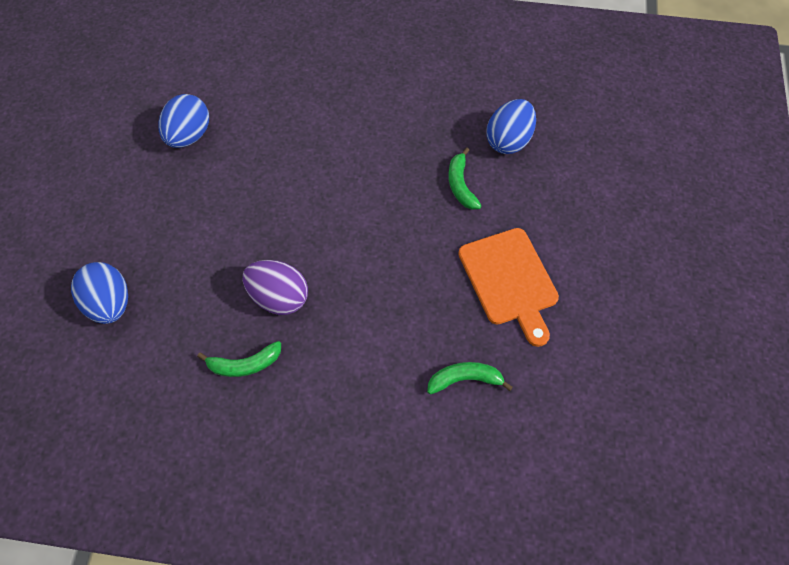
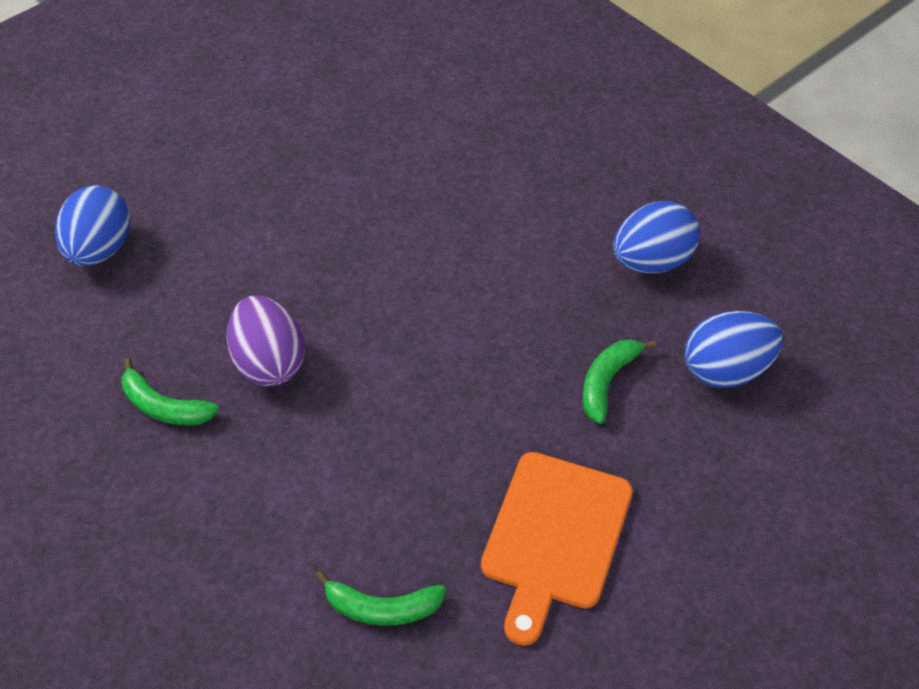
camera: 40 degrees right, 10 degrees down
blue egg [158,94,209,148] -> blue egg moved to [613,201,700,273]
green banana [427,362,513,394] -> green banana turned 150 degrees clockwise [315,570,446,626]

